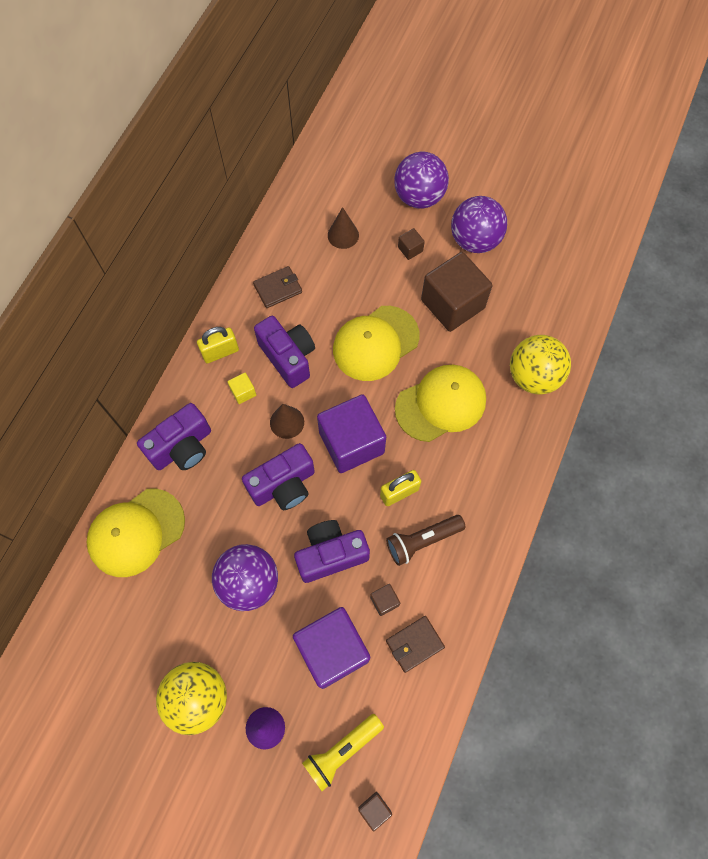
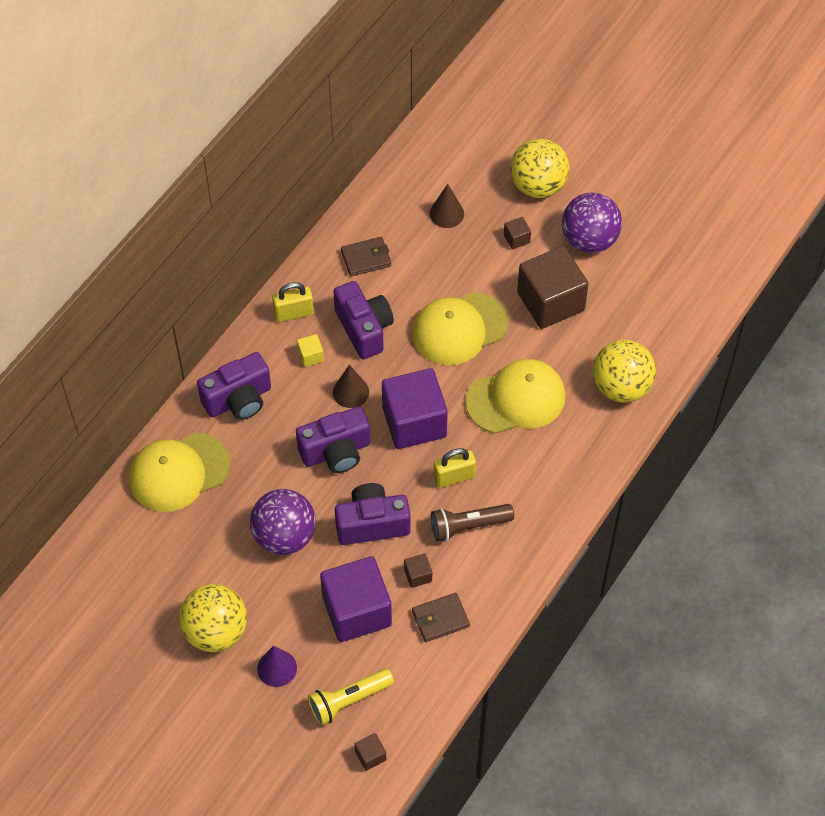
camera: 10 degrees right, 10 degrees down
purple ball [394,152,449,209] -> yellow ball [510,139,569,198]

